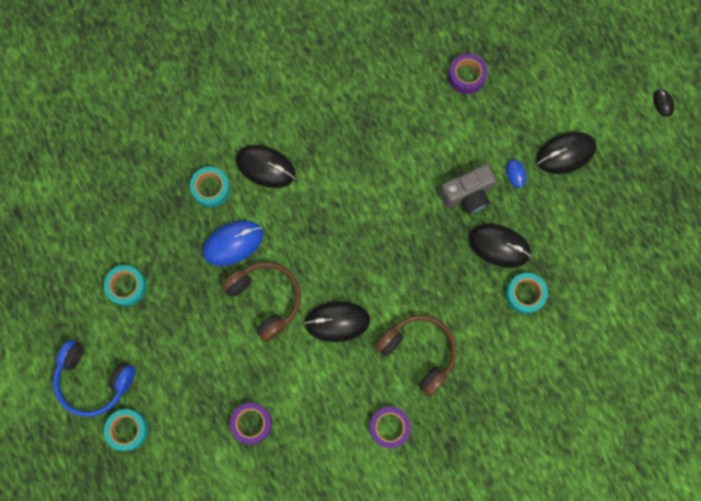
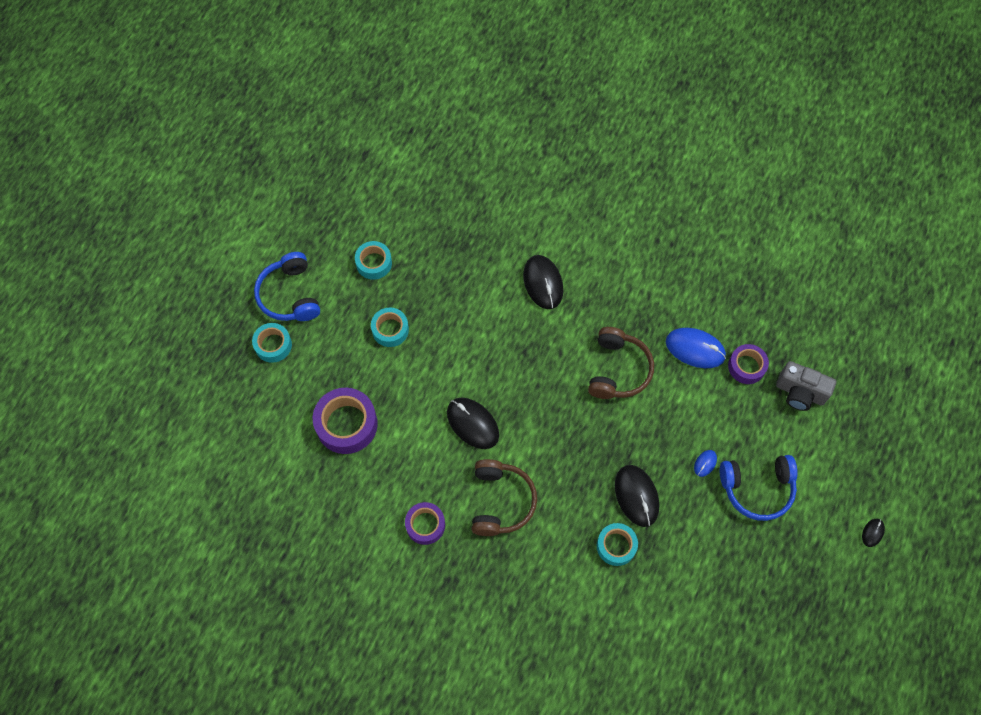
camera: 50 degrees right, 10 degrees down
turquoise tape [190,167,230,207] -> turquoise tape moved to [371,308,409,347]
blue mouse [203,220,263,266] -> blue mouse moved to [666,328,726,368]
brown headphones [222,262,301,342] -> brown headphones moved to [588,327,654,399]
purple tape [230,403,272,444] -> purple tape [313,388,378,454], size x1.62
grey camera [440,164,496,214] -> grey camera moved to [776,361,836,411]
black mouse [536,132,596,174] -> blue headphones [720,455,798,521]

